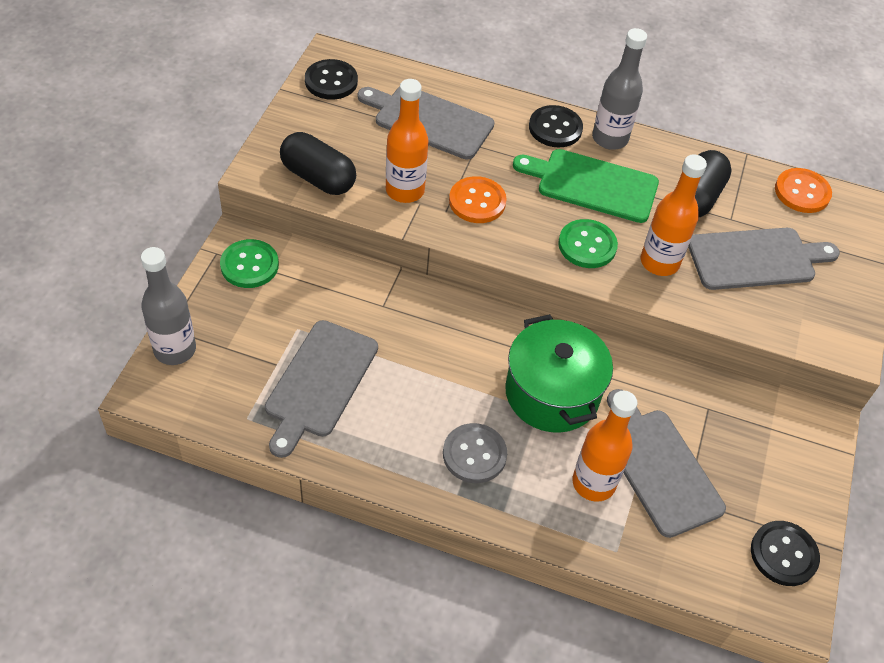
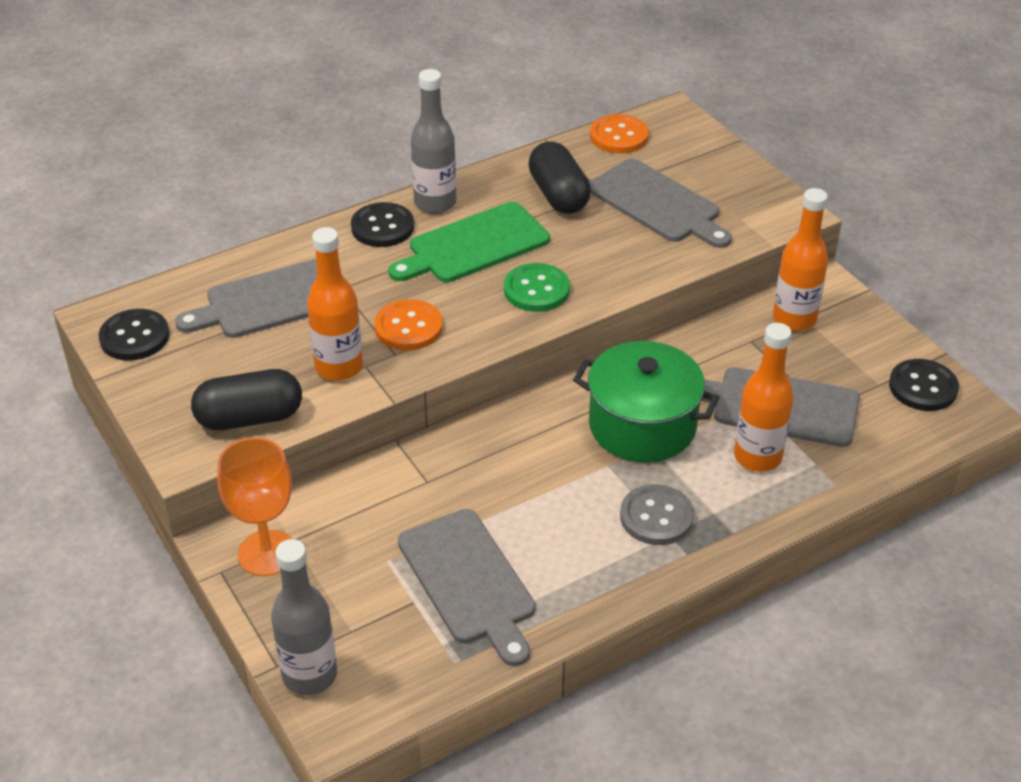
camera: 45 degrees left, 10 degrees down
green button [220,239,279,288] -> orange goblet [217,437,292,576]
orange bottle [641,154,707,276] -> orange bottle moved to [773,188,828,331]
grey cutting board [688,228,840,290] -> grey cutting board turned 105 degrees clockwise [589,159,732,248]

